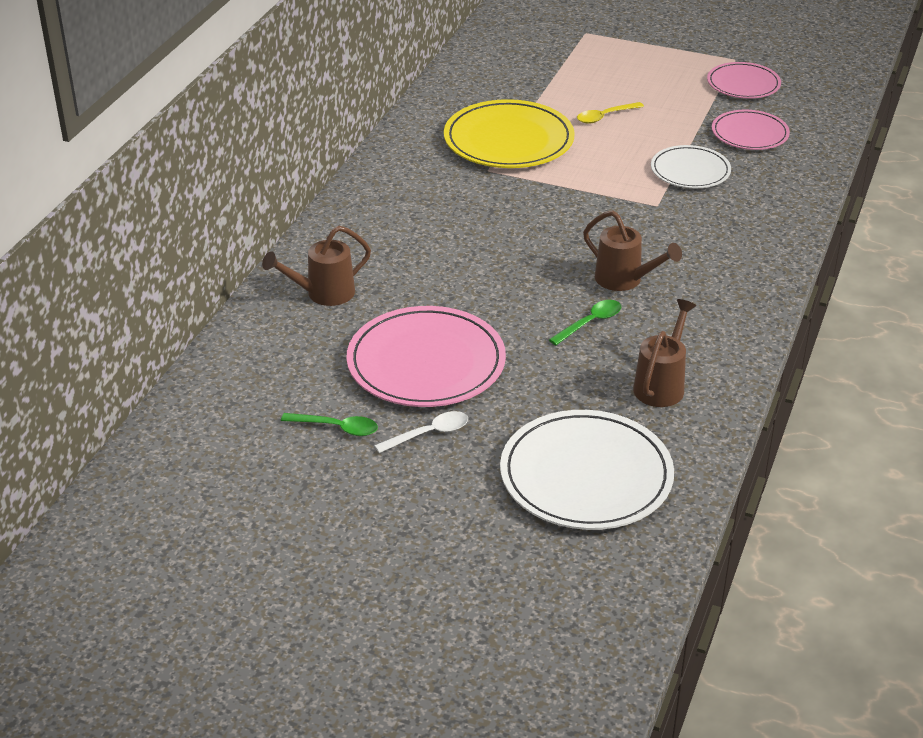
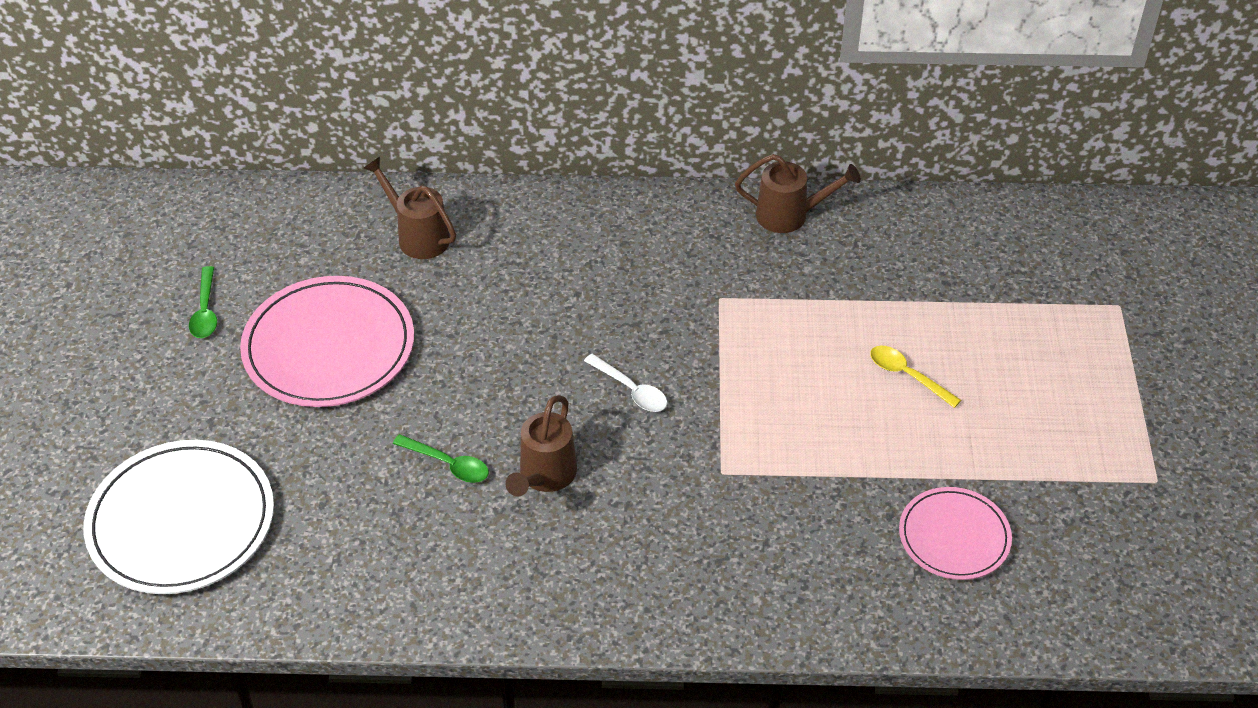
camera: 70 degrees right, 10 degrees up
white spoon [374,411,468,453] -> white spoon moved to [584,354,667,412]
yellow plate [444,99,575,168] -> none
brown watering can [633,299,696,407] -> brown watering can moved to [735,154,861,233]
white plate [651,145,731,188] -> none
pink plate [707,62,781,99] -> none

